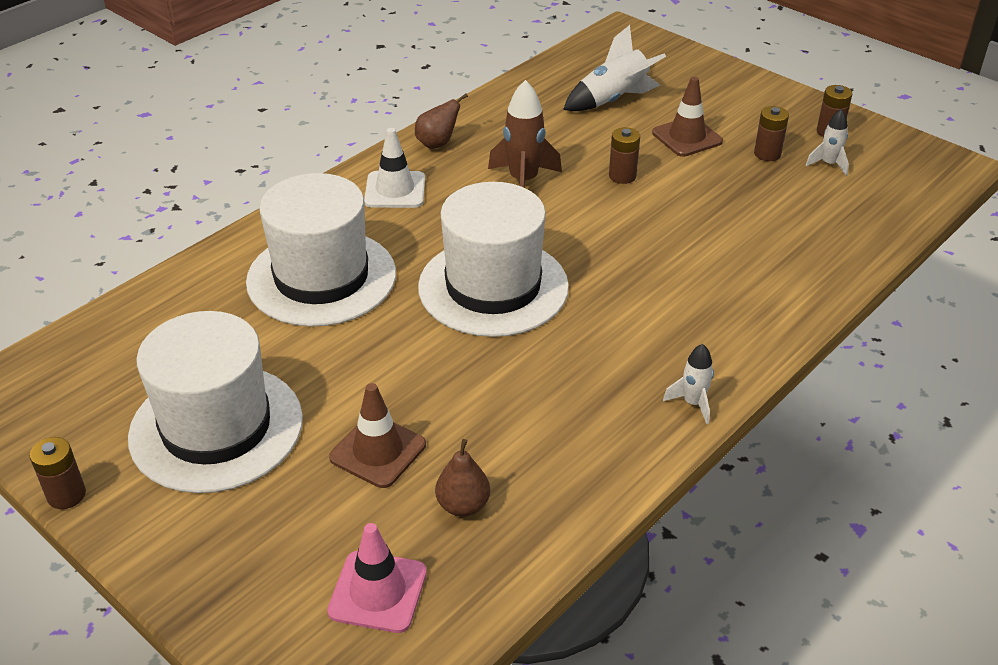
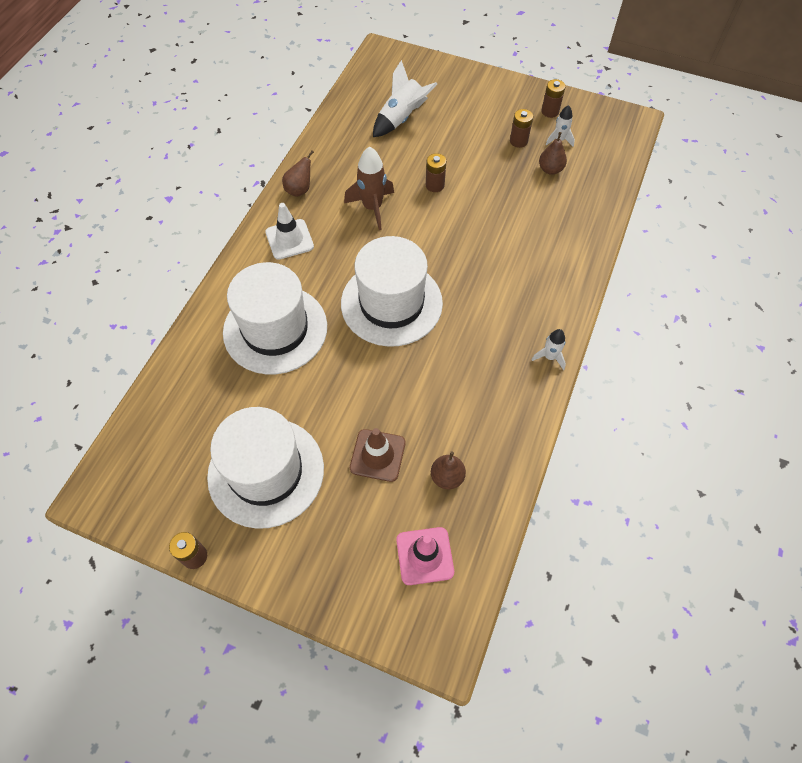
camera: 20 degrees left, 20 degrees up
brown traffic cone [652,77,723,157] -> none
none -> brown pear [539,132,567,175]

